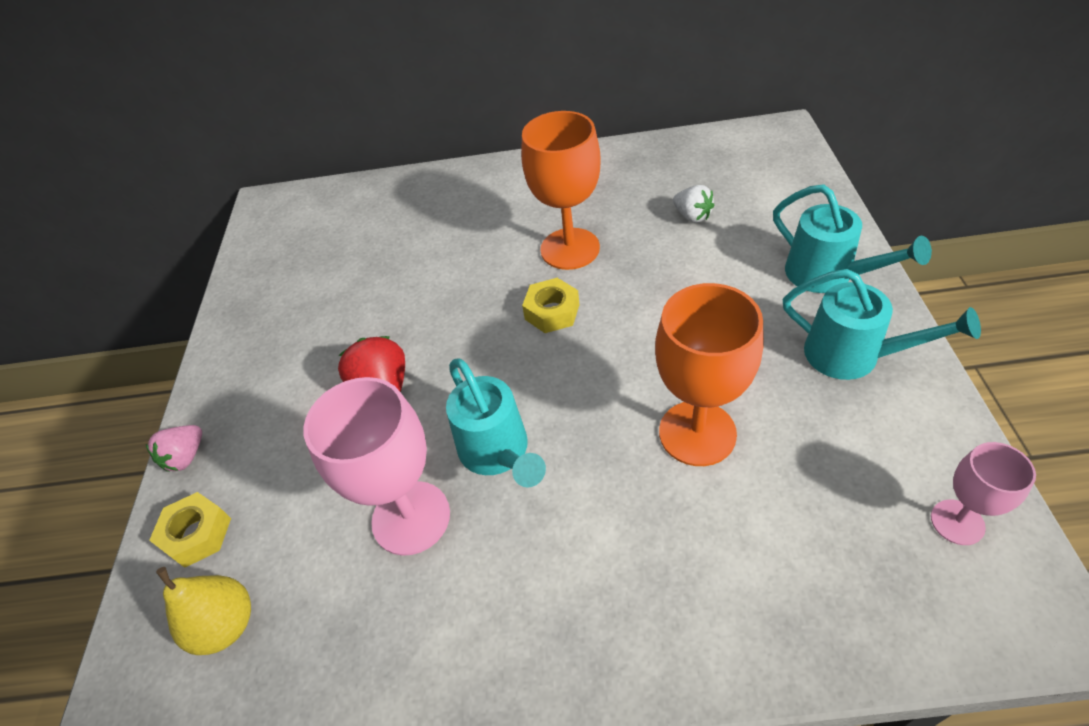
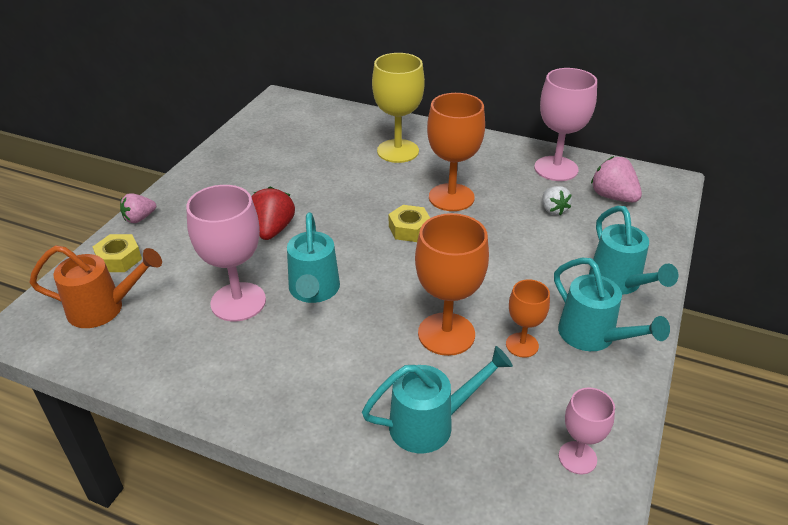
camera: 20 degrees right, 10 degrees down
yellow pear [156,567,251,655] -> orange watering can [29,245,162,328]
none -> turquoise watering can [362,346,513,453]
none -> yellow goblet [372,53,425,163]
none -> orange goblet [506,279,550,358]
none -> pink goblet [534,68,597,181]
none -> pink strawberry [591,156,642,202]

